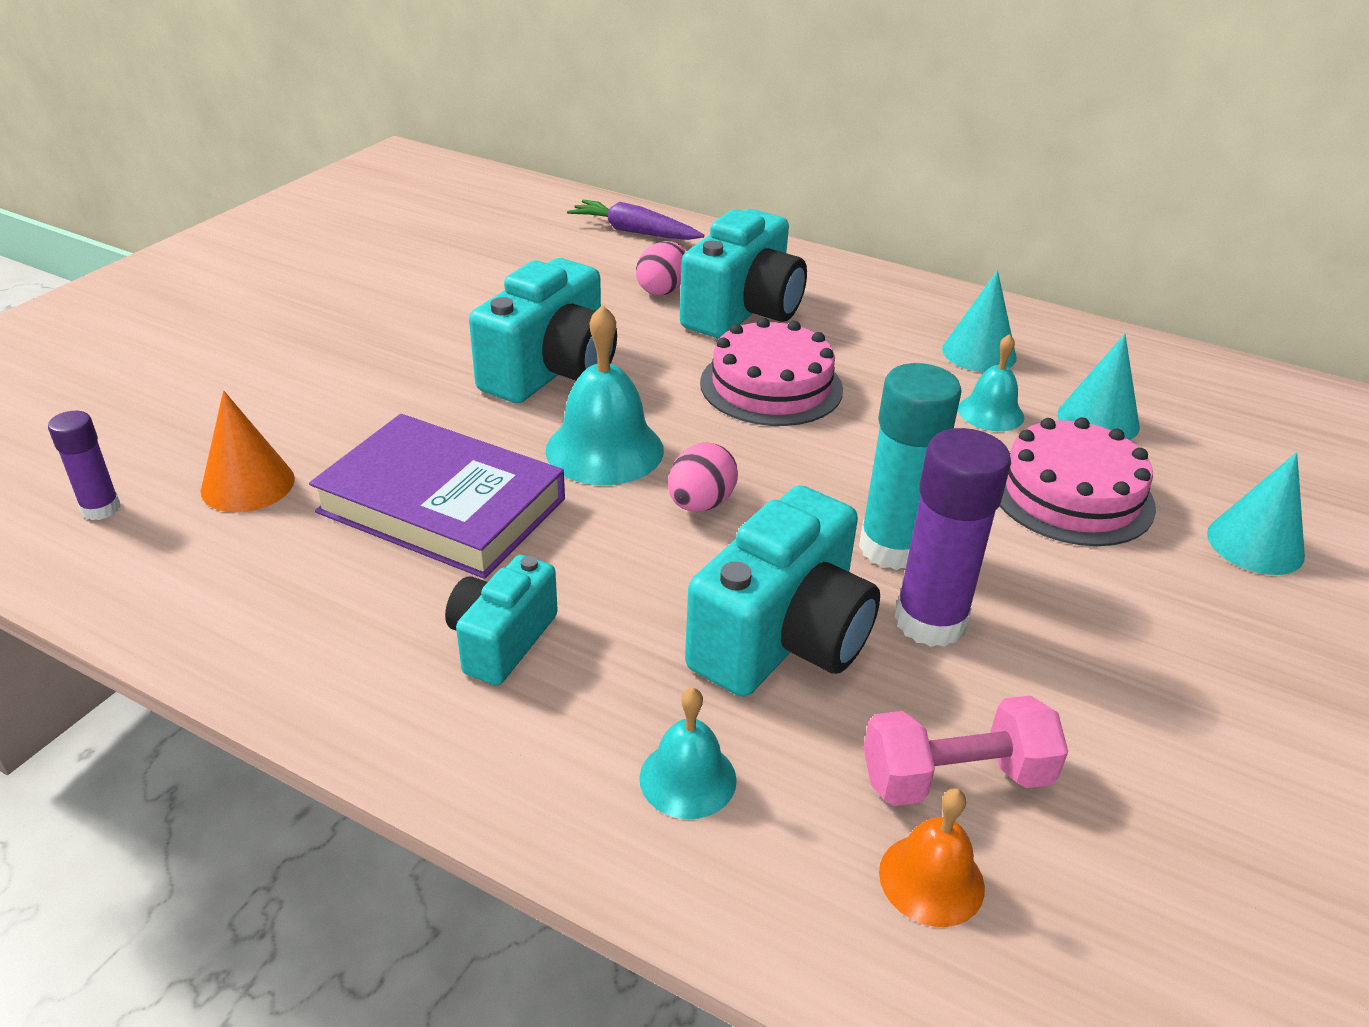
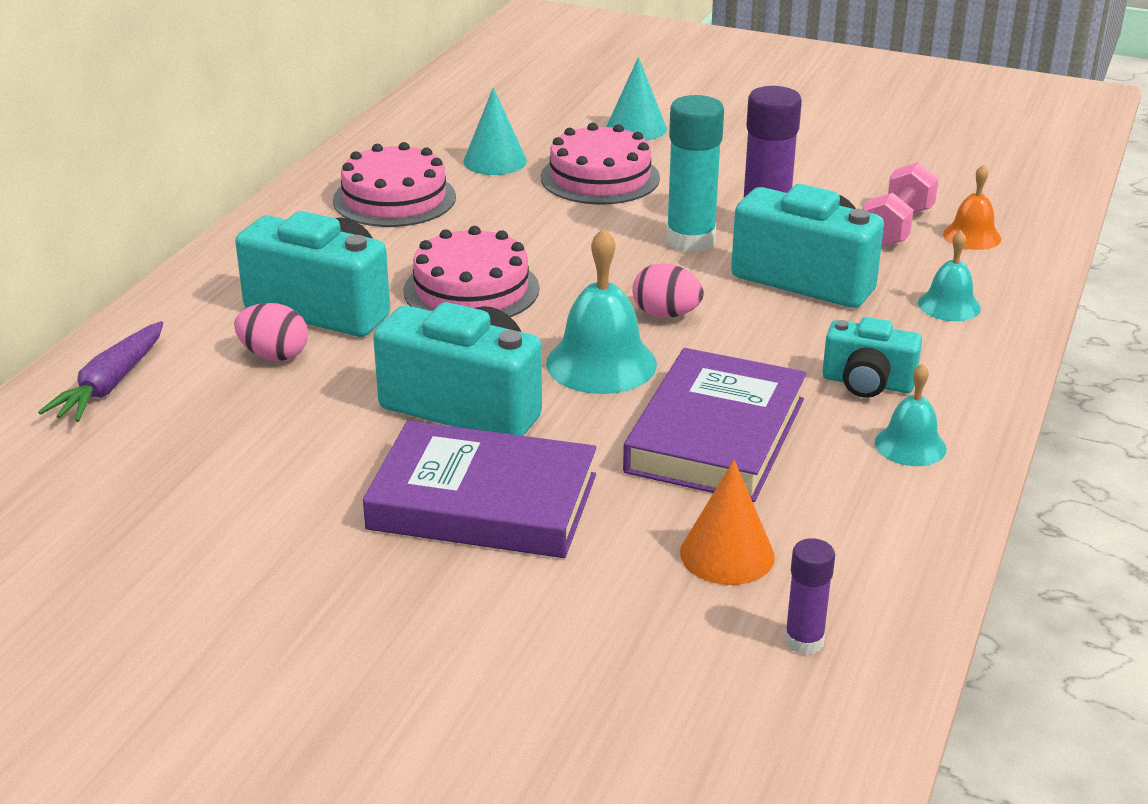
camera: 95 degrees left, 5 degrees down
pink dumbbell [864,696,1068,806] -> pink dumbbell turned 45 degrees clockwise [863,162,939,247]
turquoise cone [942,270,1017,372] -> pink cake [333,142,456,227]
turquoise bell [958,334,1024,431] -> turquoise bell moved to [875,363,947,466]
none -> purple book [363,421,597,558]

